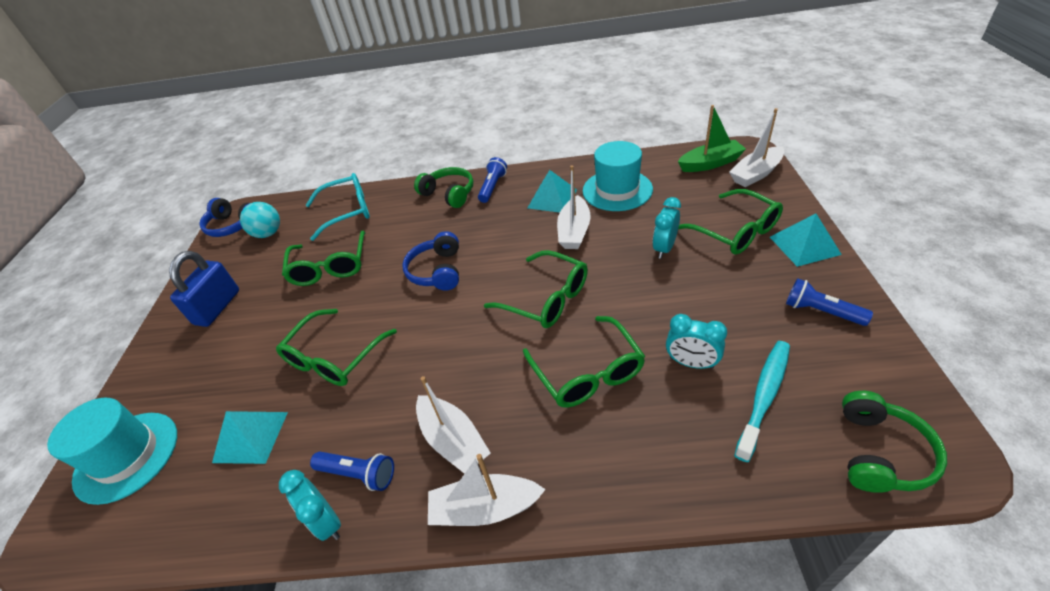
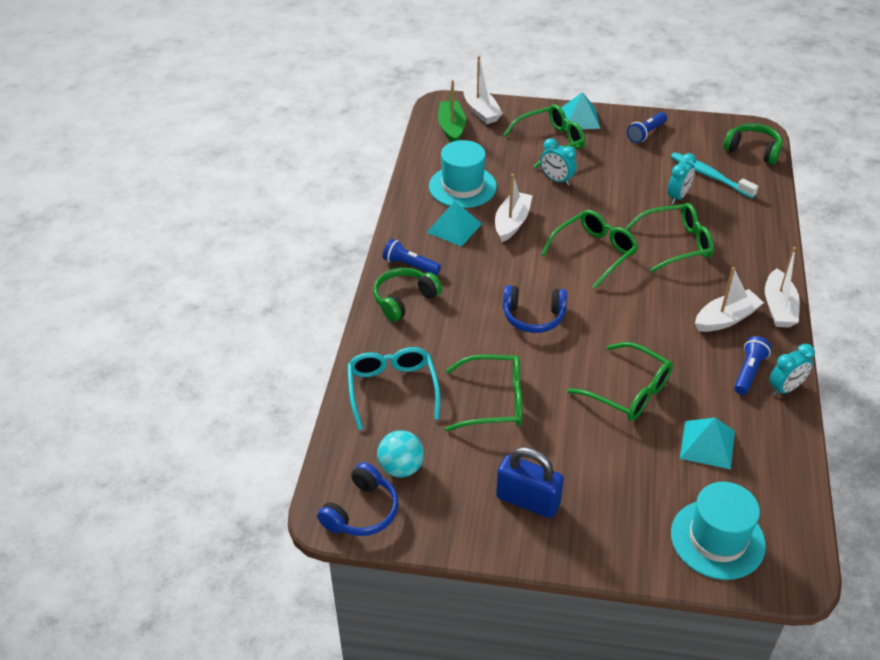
camera: 85 degrees left, 0 degrees up
white boat [557,165,591,249] -> white boat turned 90 degrees counterclockwise [495,174,533,242]

